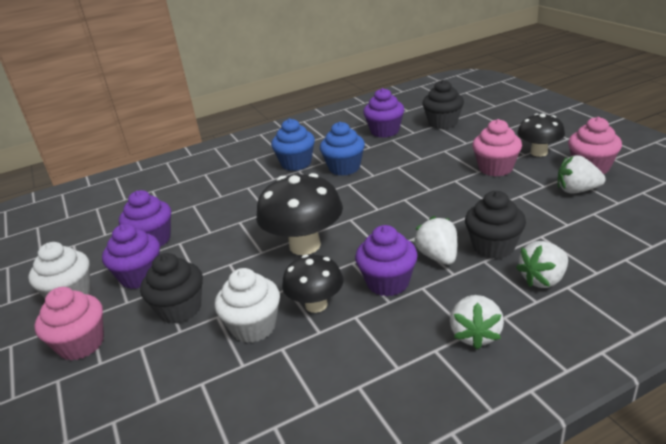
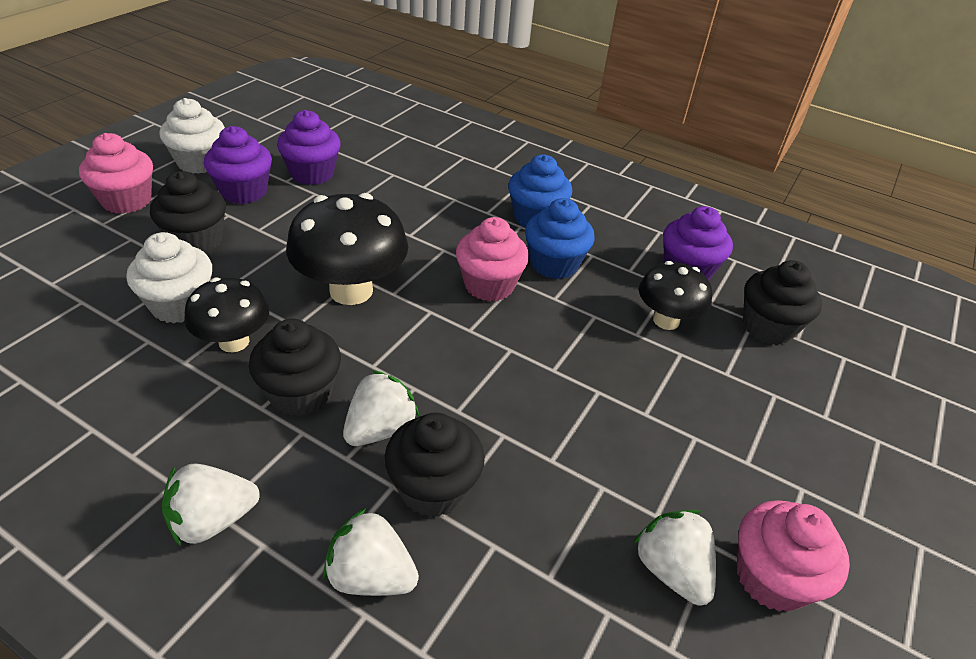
camera: 50 degrees right, 10 degrees up
purple cupcake [355,225,418,297] -> black cupcake [249,319,341,416]
pink cupcake [472,119,522,176] -> pink cupcake moved to [456,217,529,301]
black mushroom [517,113,565,157] -> black mushroom moved to [639,261,712,330]

